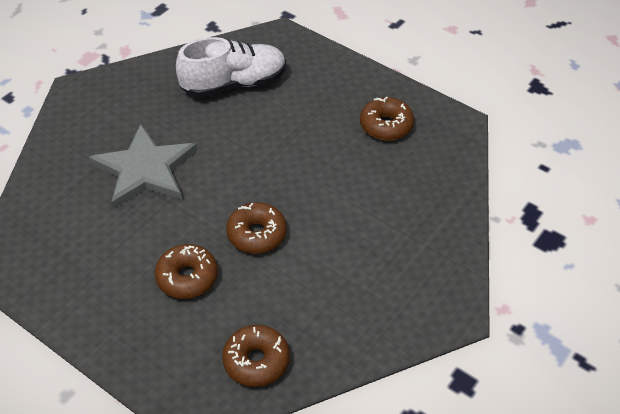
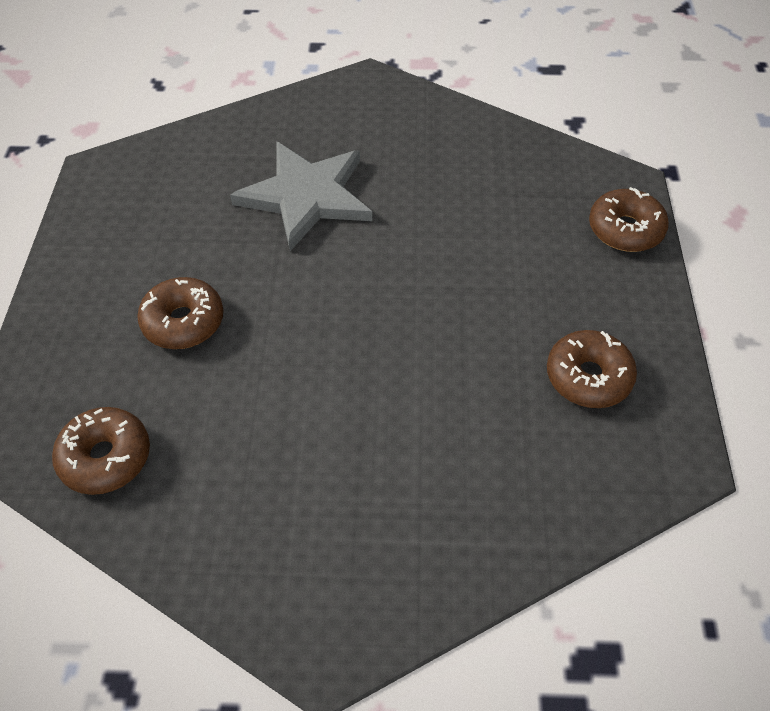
camera: 55 degrees right, 5 degrees up
white shoe [176,37,286,98] -> none
brown donut [226,202,287,254] -> brown donut moved to [589,187,669,252]

